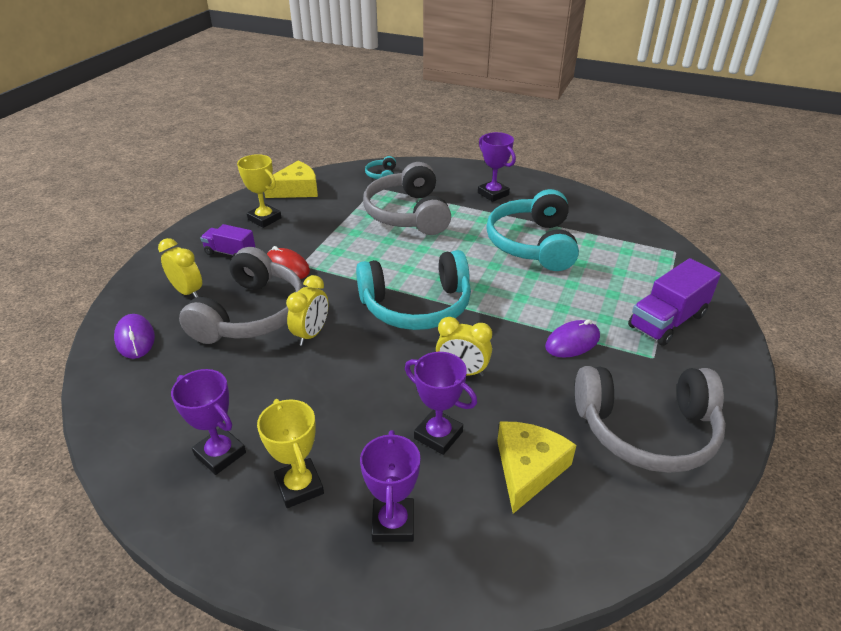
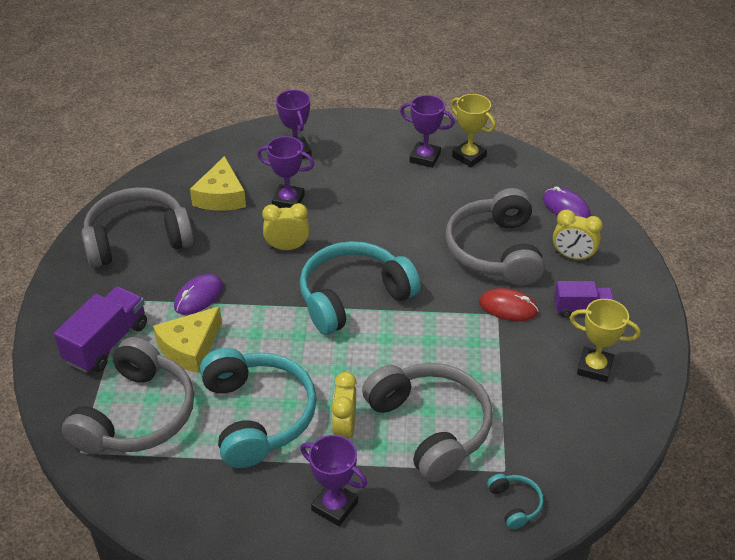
camera: 160 degrees right, 5 degrees up
yellow trophy [257,399,324,508] -> yellow trophy moved to [451,94,496,167]
yellow cheese [264,161,318,198] -> yellow cheese moved to [153,306,222,373]
yellow clock [286,275,329,346] -> yellow clock moved to [331,372,357,438]
none -> grey headphones [62,337,194,455]

